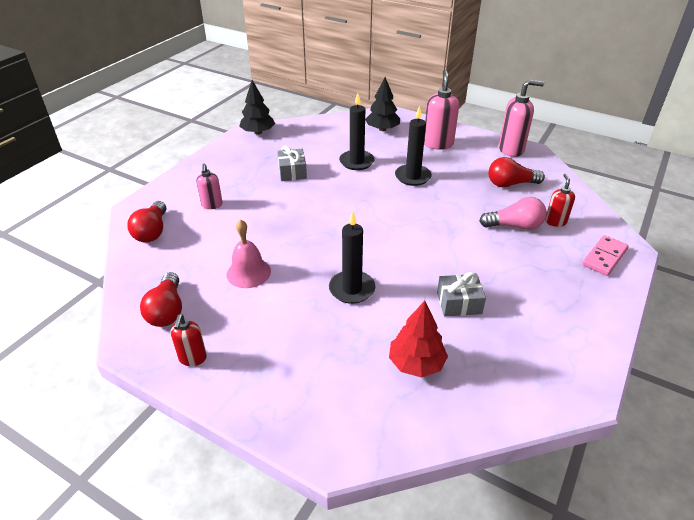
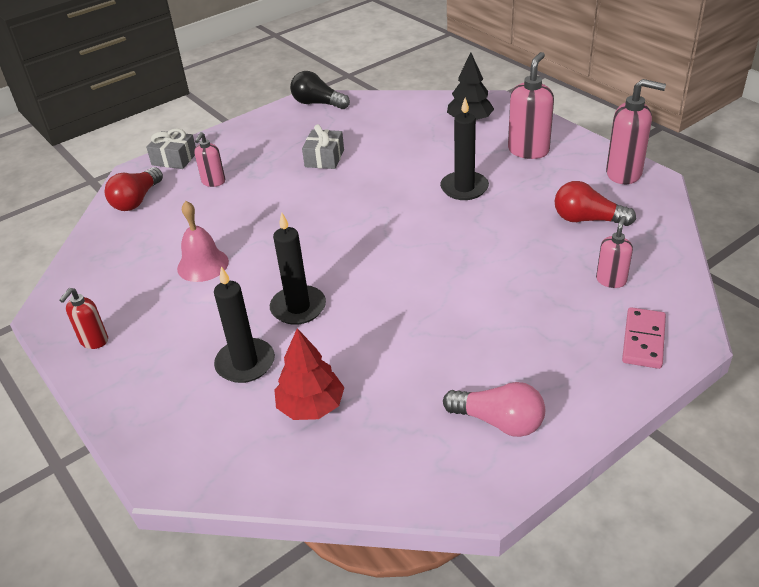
camera: 25 degrees right, 0 degrees up
red light bulb [140,272,182,327] -> none
black tree [239,80,275,135] -> black light bulb [290,71,350,109]
black candle [339,93,375,170] -> black candle moved to [214,266,275,383]
grey gift [437,272,486,316] -> grey gift moved to [146,128,196,169]
pink light bulb [479,197,547,230] -> pink light bulb moved to [443,382,545,437]
red soap dispenser [545,174,575,227] -> pink soap dispenser [596,216,633,288]
pink domino [582,235,629,276] -> pink domino turned 45 degrees counterclockwise [622,307,666,369]

